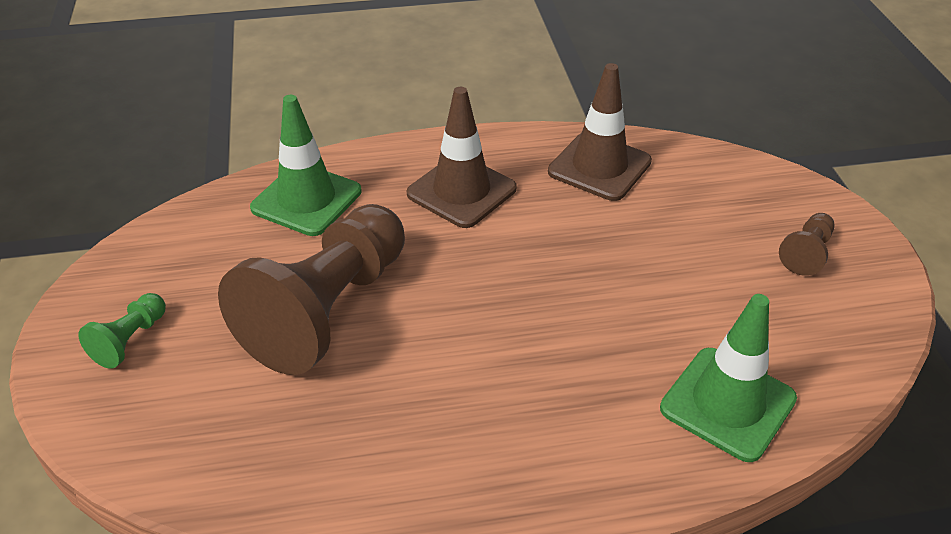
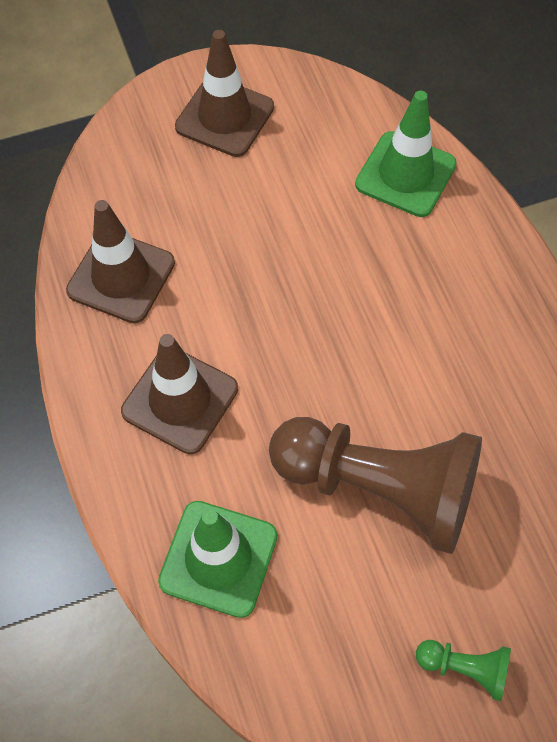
camera: 100 degrees left, 20 degrees up
brown pawn [779,213,835,276] -> brown traffic cone [175,30,274,157]

